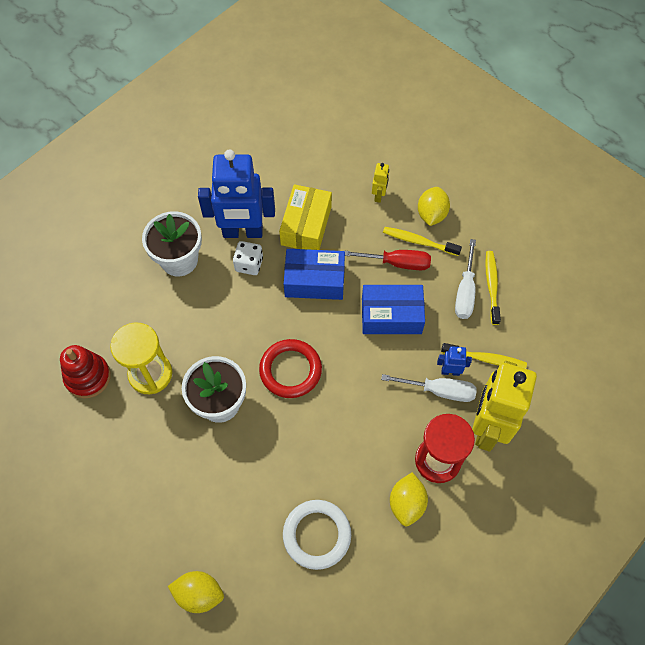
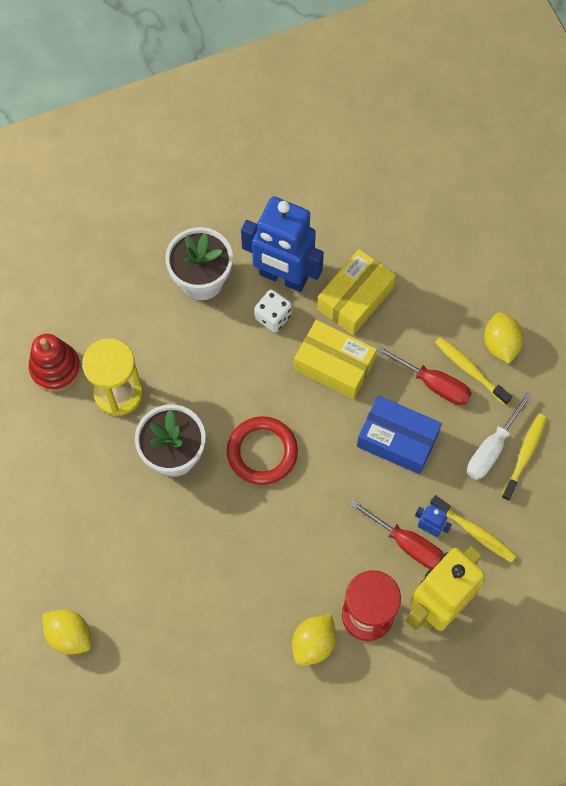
camera: 25 degrees right, 5 degrees up
white ring [283,500,351,570] -> none
blue box [284,249,345,300] -> yellow box [294,320,377,399]
yellow robot [372,163,389,203] -> none
white screwdriver [381,374,477,402] -> red screwdriver [350,499,444,569]
yellow lemon [418,187,450,226] -> yellow lemon turned 45 degrees counterclockwise [484,312,524,364]

